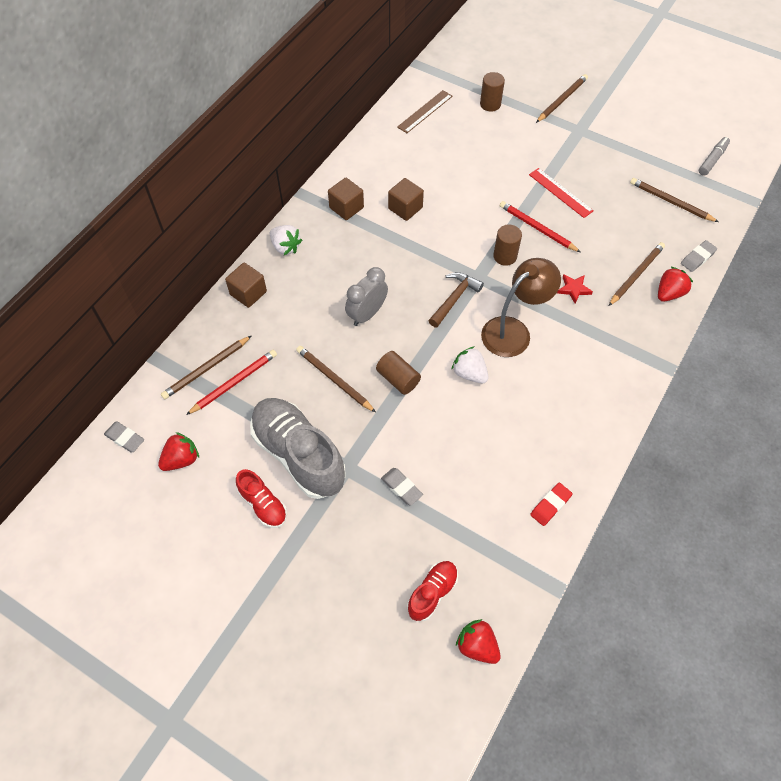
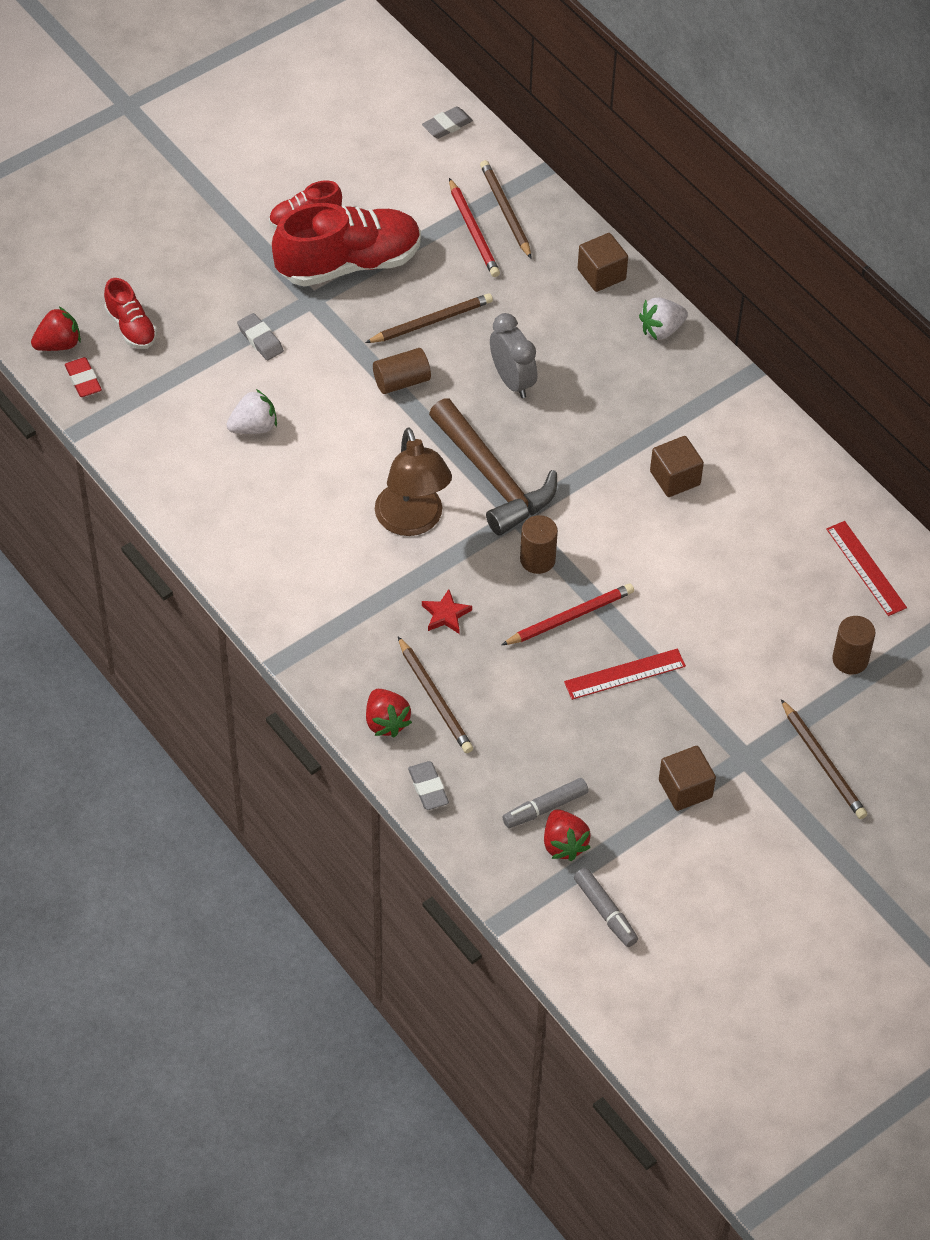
camera: 110 degrees right, 5 degrees down
red strawberry [158,432,199,471] -> red strawberry moved to [544,809,591,861]
grey shoe [250,398,346,499] -> red shoe [272,203,421,287]
brown cube [328,177,364,220] -> brown cube moved to [659,746,716,811]
grey eraser [381,468,423,506] -> grey eraser turned 75 degrees clockwise [237,313,284,360]
brown ruler [397,90,453,133] -> red ruler [826,521,907,616]
brown hammer [428,272,484,328] -> brown hammer [429,398,557,536], size x1.67
white strawberry [451,346,489,383] -> white strawberry moved to [227,389,277,434]
red eraser [530,483,572,526] -> red eraser moved to [65,357,102,397]
brown pencil [630,178,718,222] -> grey marker [503,778,589,828]

